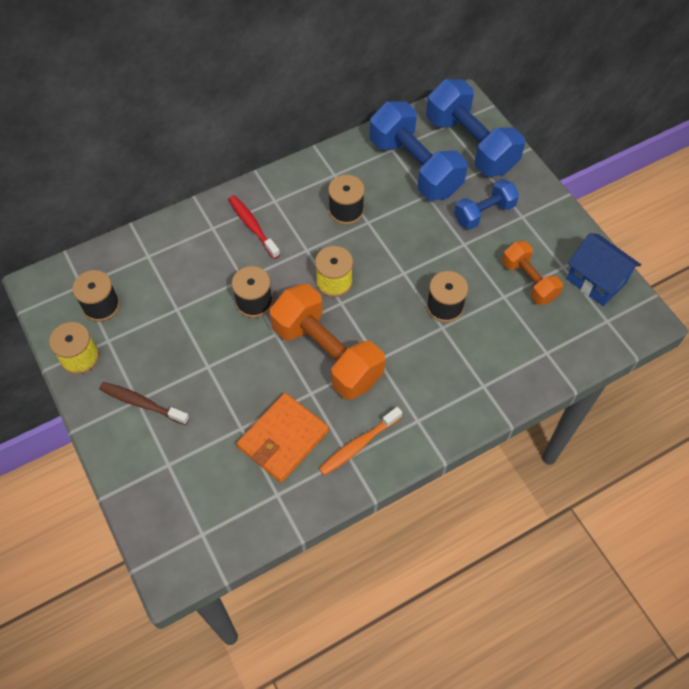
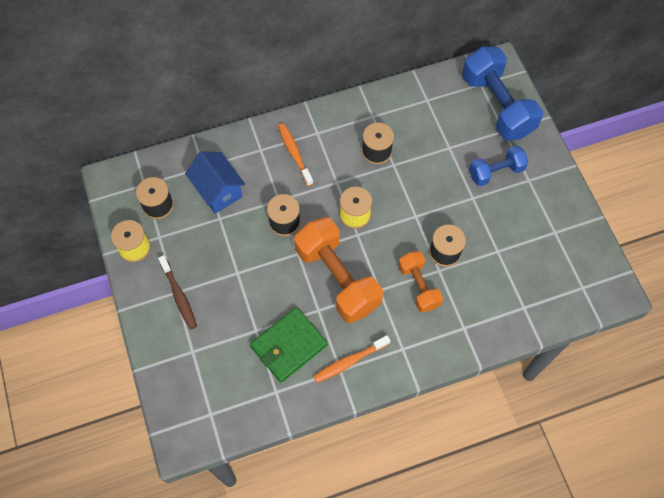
camera: 10 degrees right, 5 degrees up
brown toothbrush [99,382,190,425] -> brown toothbrush turned 150 degrees counterclockwise [158,255,197,329]
red toothbrush [228,195,280,259] -> orange toothbrush [278,123,314,186]
orange wallet [237,393,329,483] -> green wallet [250,307,328,383]
blue dumbbell [370,101,467,200] -> none
orange dumbbell [502,241,563,305] -> orange dumbbell moved to [398,251,443,312]
blue house [566,233,641,306] -> blue house moved to [185,151,245,214]

